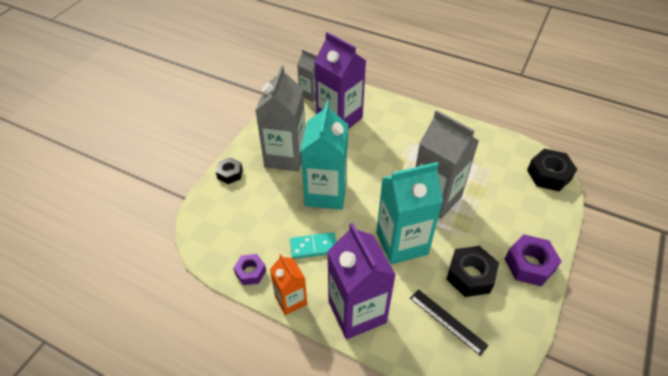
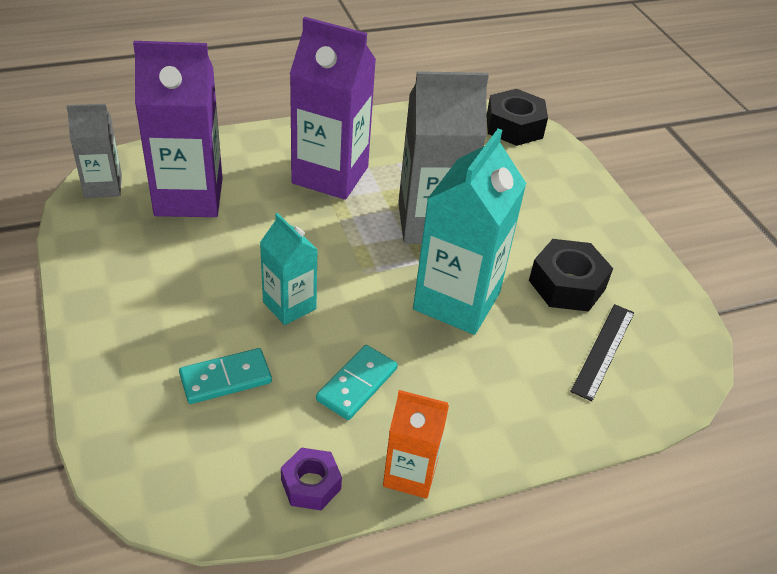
camera: 50 degrees left, 5 degrees down
black nut [216,157,243,184] -> none
grey carton [255,65,305,172] -> none
turquoise carton [301,101,348,210] -> turquoise carton [260,213,318,325], size x0.56
purple carton [327,223,396,339] -> purple carton moved to [290,17,376,200]
black ruler [410,289,489,355] -> black ruler turned 60 degrees counterclockwise [570,304,634,401]
purple nut [505,235,562,286] -> none
none -> turquoise domino [179,348,272,404]

